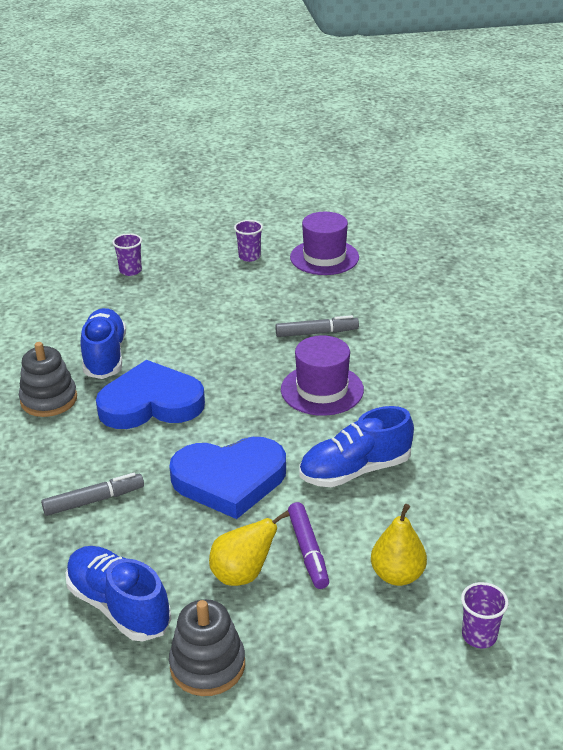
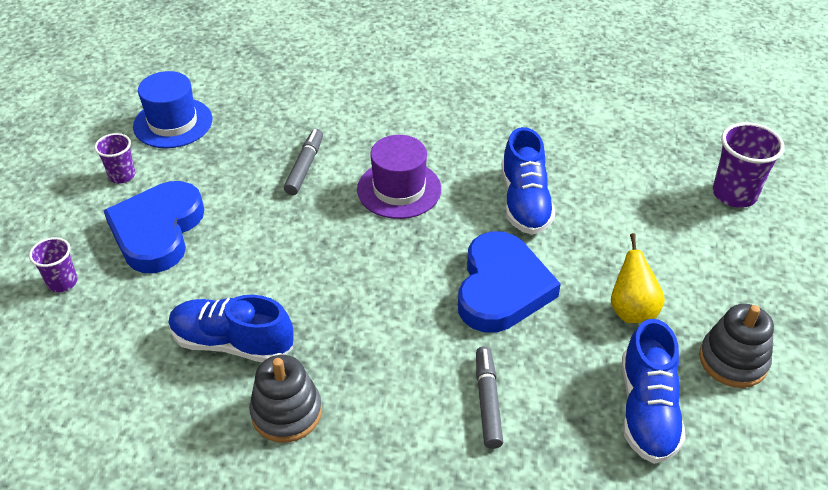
camera: 70 degrees left, 10 degrees up
blue shoe [66,546,171,641] -> blue shoe turned 60 degrees counterclockwise [622,319,686,464]
blue heart [96,360,205,429] -> blue heart moved to [103,181,204,273]
purple marker [288,502,329,589] -> none
purple hat [290,212,359,275] -> blue hat [133,71,212,148]
yellow pear [371,504,427,586] -> none
purple cup [461,582,509,648] -> purple cup [713,122,785,208], size x1.65

